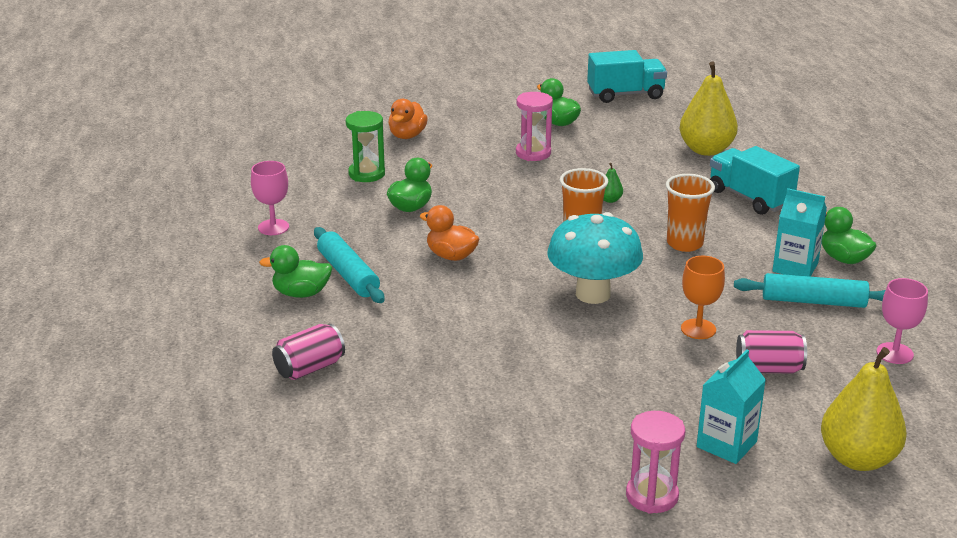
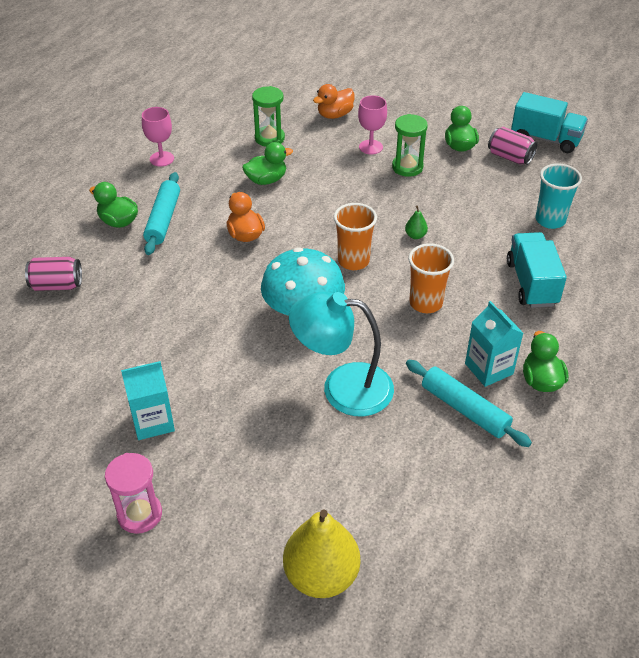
camera: 35 degrees right, 15 degrees up
pink hourglass [516,92,553,161] -> green hourglass [392,114,428,177]
yellow pear [680,61,738,156] -> turquoise cup [536,163,582,229]
orange goblet [681,256,725,339] -> turquoise lamp [289,291,394,416]
turquoise carton [697,350,766,464] -> turquoise carton moved to [121,361,175,440]
pink can [736,330,807,374] -> pink can moved to [488,127,538,165]
pink goblet [877,278,928,364] -> pink goblet moved to [358,95,387,154]

